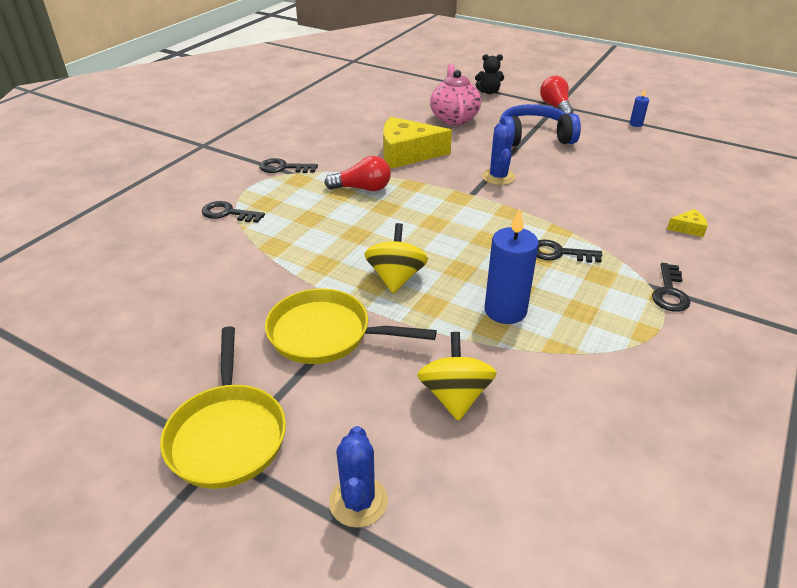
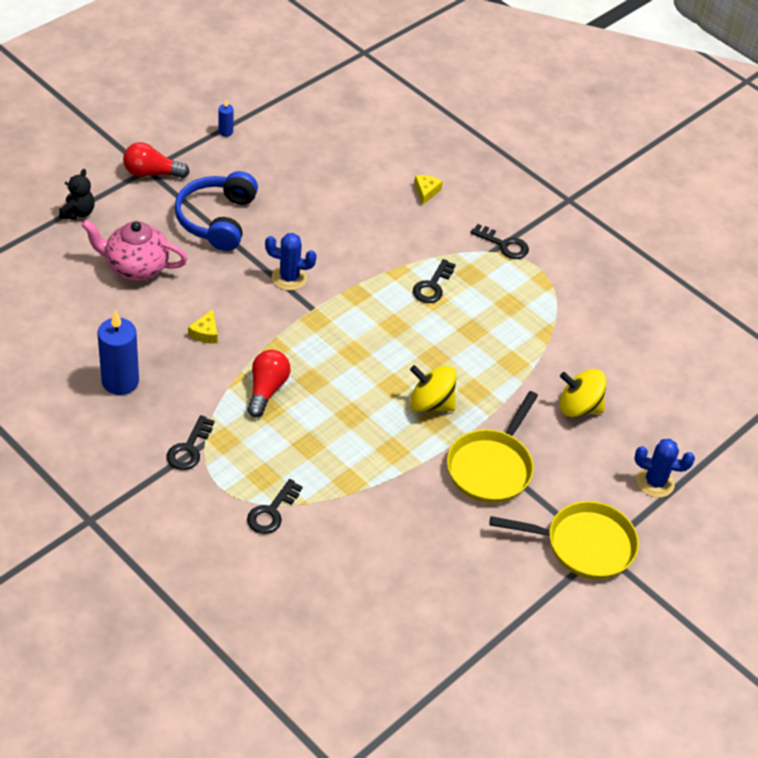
camera: 80 degrees left, 10 degrees up
yellow cheese [383,117,452,169] -> yellow cheese [188,309,218,343], size x0.43
blue candle [484,209,539,324] -> blue candle moved to [98,311,139,395]

